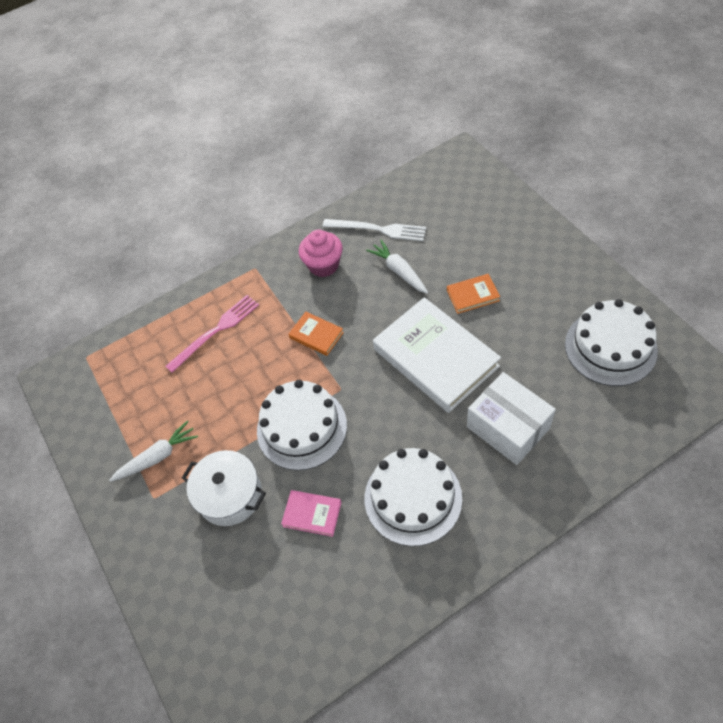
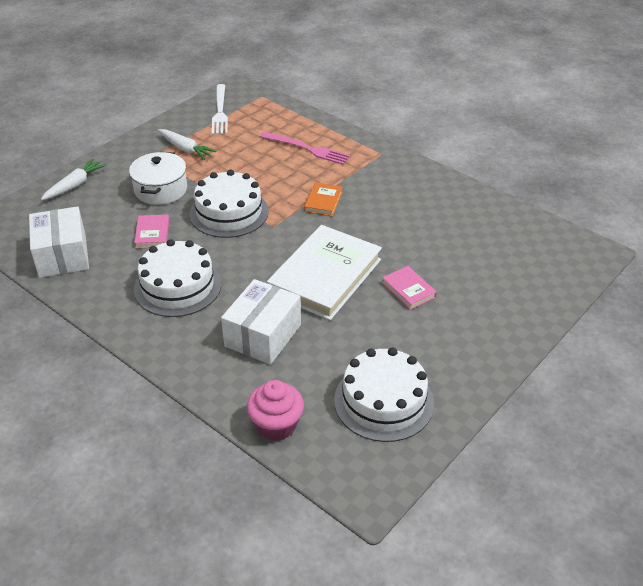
camera: 65 degrees right, 15 degrees down
pink cupcake [299,229,343,277] -> pink cupcake moved to [247,380,304,441]
white fork [323,219,426,241] -> white fork moved to [212,84,228,134]
white carrot [366,240,428,294] -> white carrot moved to [41,159,106,200]
orange book [447,274,500,314] -> pink book [382,266,437,310]
none -> white box [29,206,89,278]

